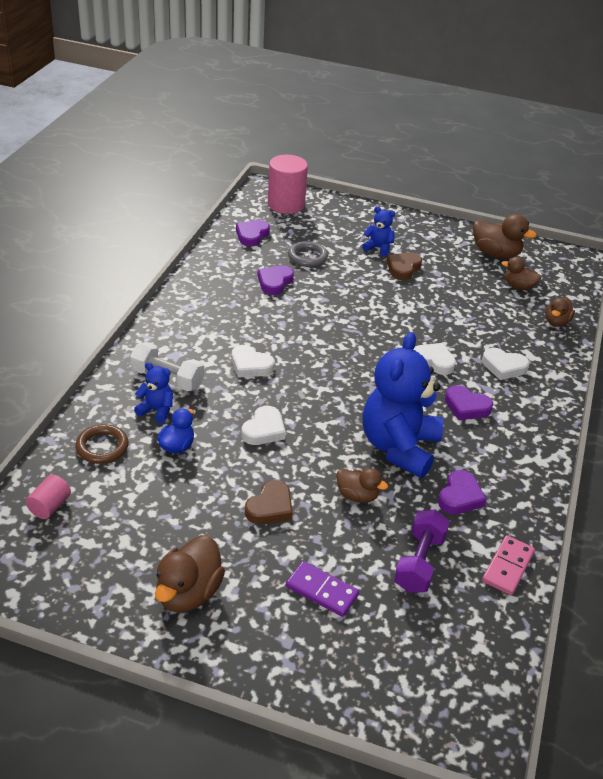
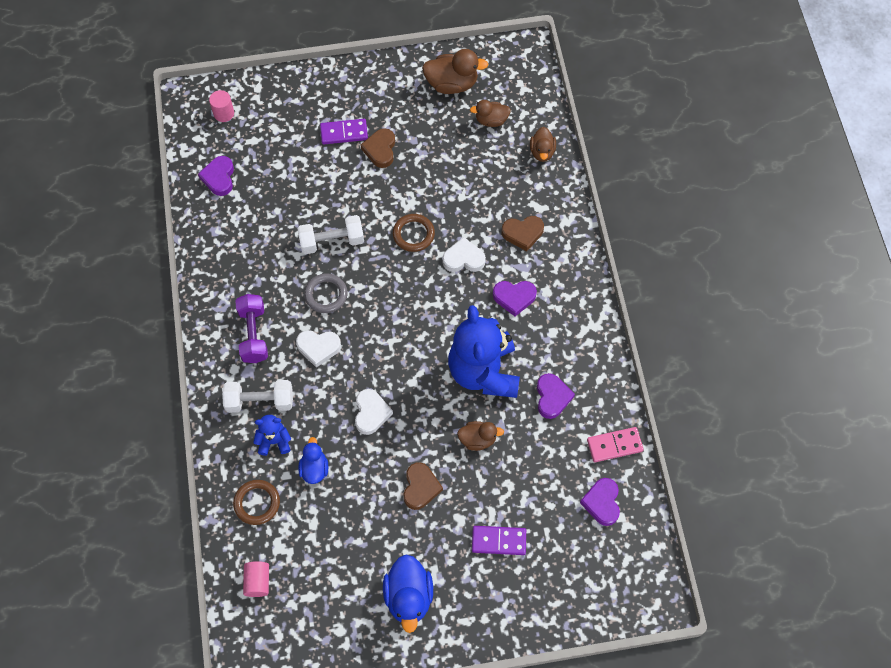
camera: 25 degrees left, 25 degrees up
brown duck [155,535,225,613] -> blue duck [383,555,433,633]
purple heart [258,266,294,295] -> purple heart moved to [580,478,620,526]
pink cylinder [268,155,308,214] -> pink cylinder [209,90,234,122], size x0.52
grey ring [288,241,328,267] -> grey ring moved to [304,274,348,313]
blue teddy bear [362,206,396,257] -> purple domino [320,119,368,144]
purple dumbbell [394,509,450,593] -> purple dumbbell moved to [235,294,268,363]
white heart [482,348,529,380] -> brown heart [502,216,544,251]
pink domino [482,535,535,595] -> pink domino turned 75 degrees clockwise [587,427,644,462]
none -> white dumbbell [298,215,364,254]
none -> brown ring [393,214,435,252]

